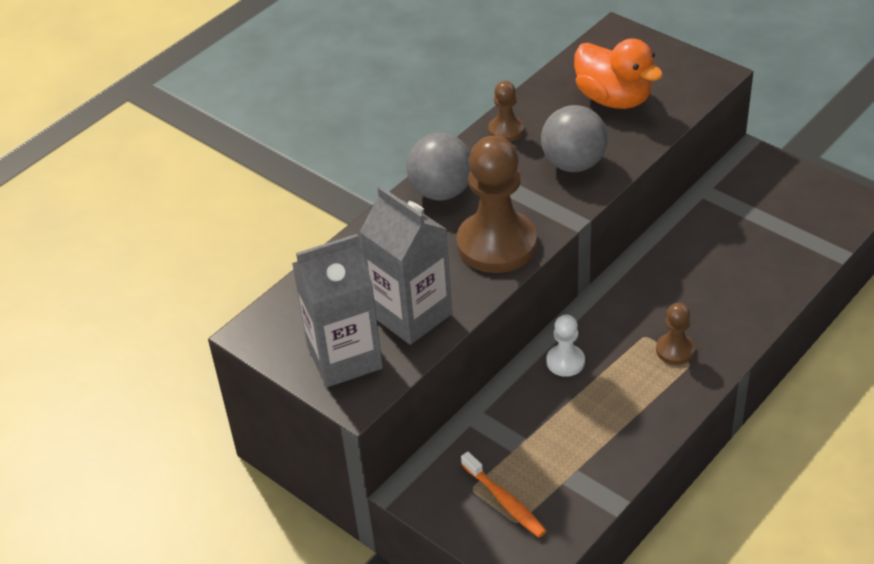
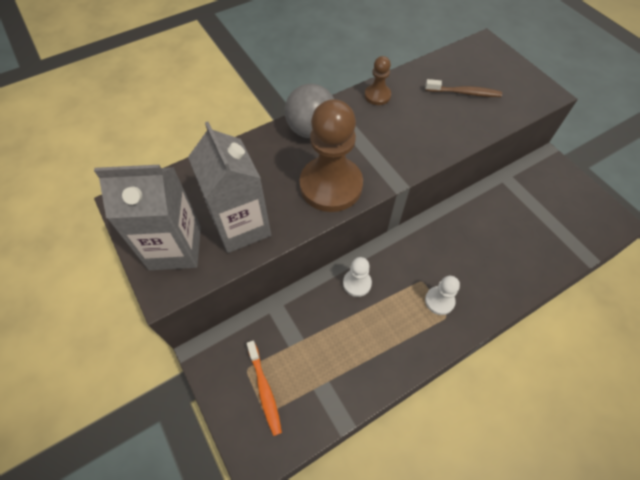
camera: 15 degrees right, 15 degrees up
grey ball [541,105,608,172] -> none
orange duck [574,38,663,109] -> brown toothbrush [425,79,502,97]
brown pawn [656,303,695,365] -> white pawn [425,276,460,315]

